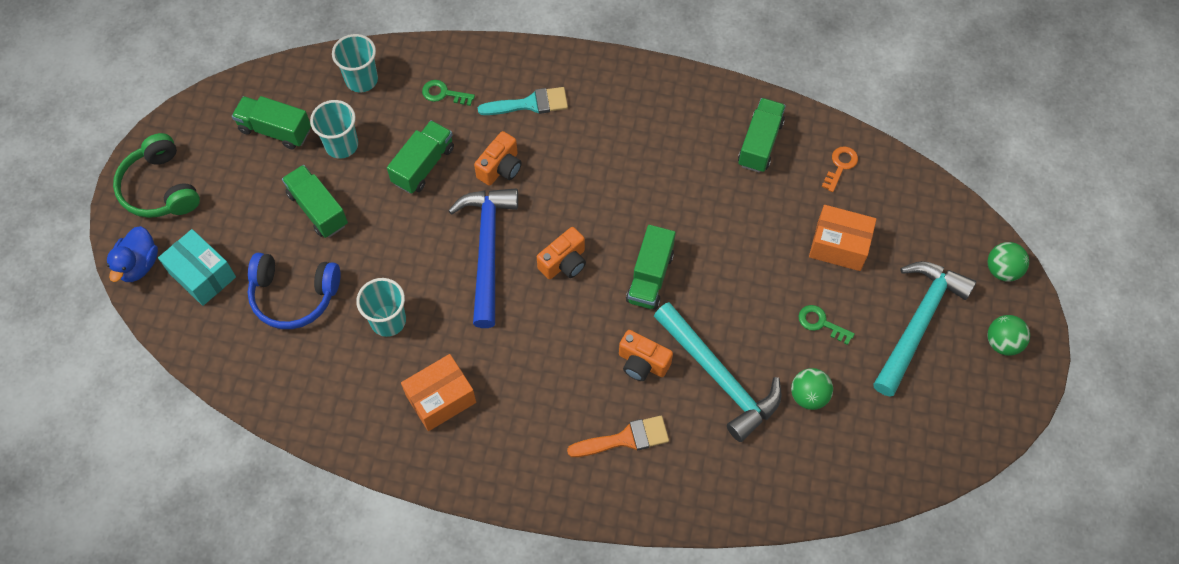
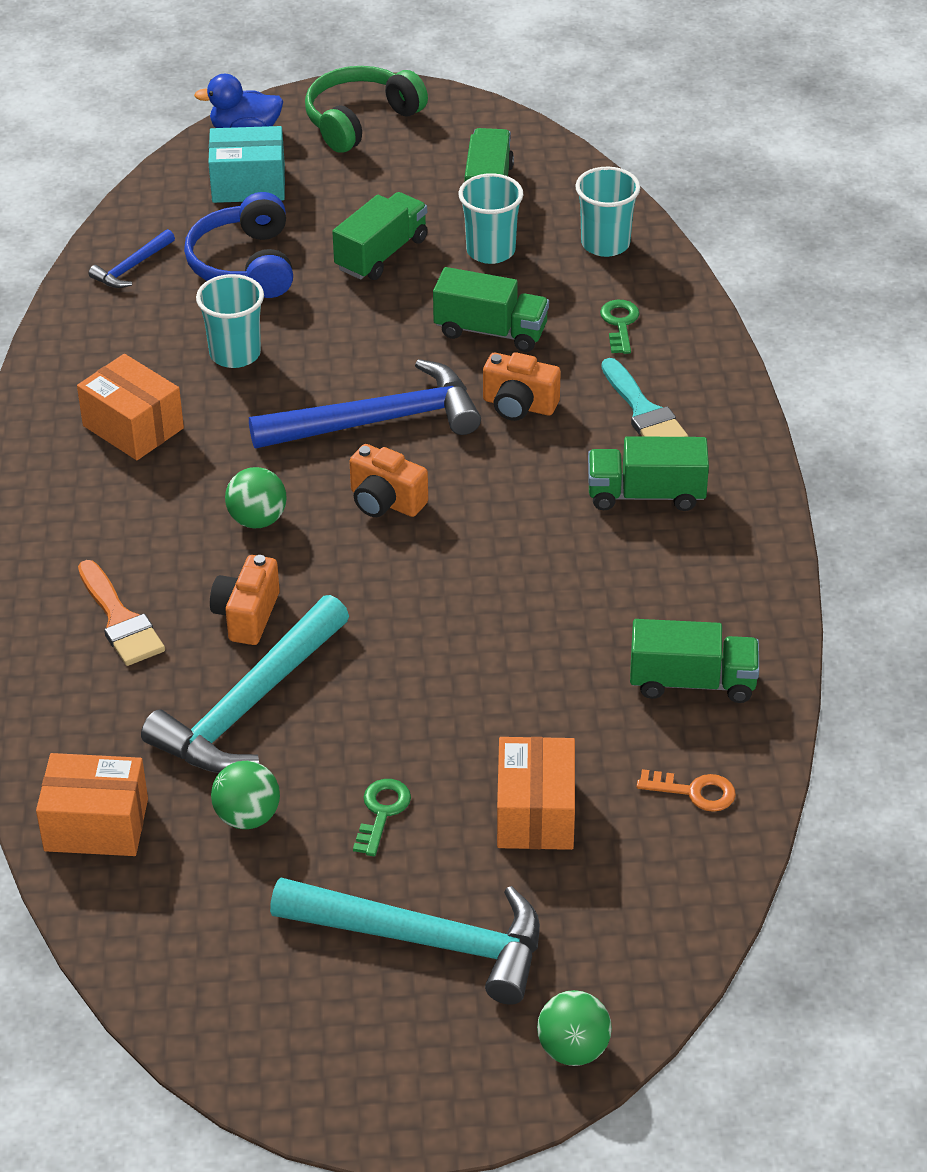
camera: 75 degrees right, 20 degrees down
turquoise box [158,229,236,306] -> turquoise box turned 60 degrees clockwise [208,126,285,203]
green truck [626,225,675,310] -> green truck moved to [588,436,709,511]
green ball [987,315,1030,356] -> green ball moved to [225,467,287,528]
none -> orange box [36,753,148,856]
none -> blue hammer [89,229,175,288]

